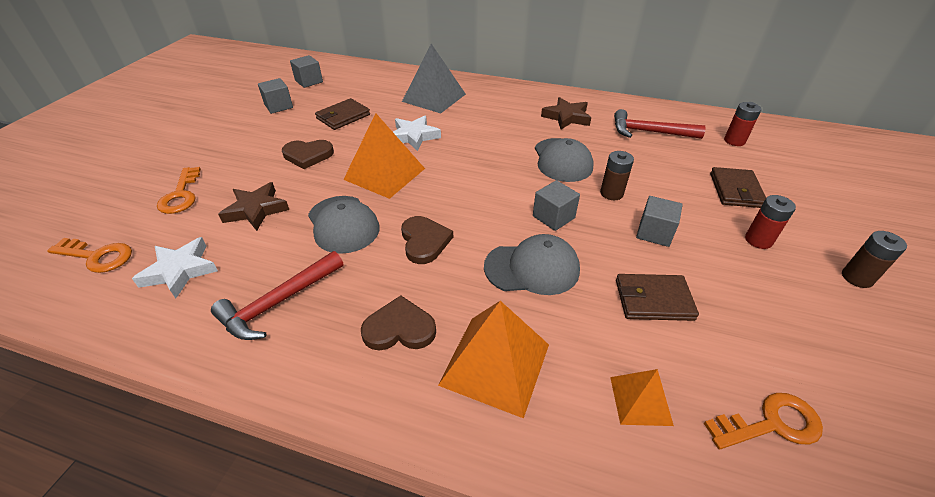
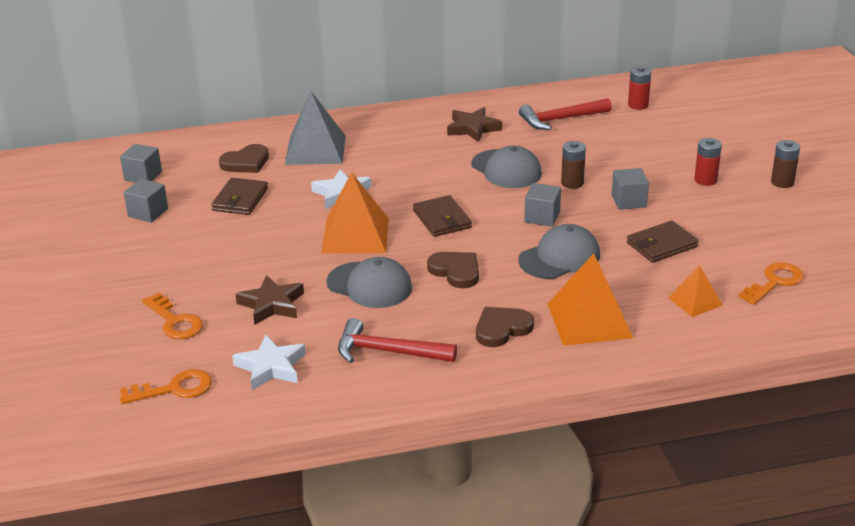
camera: 30 degrees left, 10 degrees down
red hammer [211,251,343,340] -> red hammer turned 90 degrees clockwise [338,318,457,363]
brown heart [282,140,334,169] -> brown heart moved to [219,144,269,173]
brown wallet [710,167,766,208] -> brown wallet moved to [413,195,472,237]

